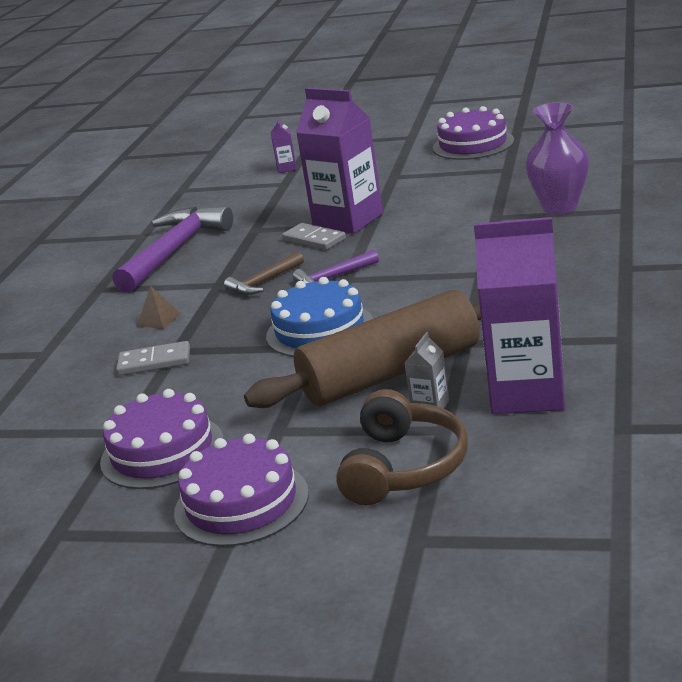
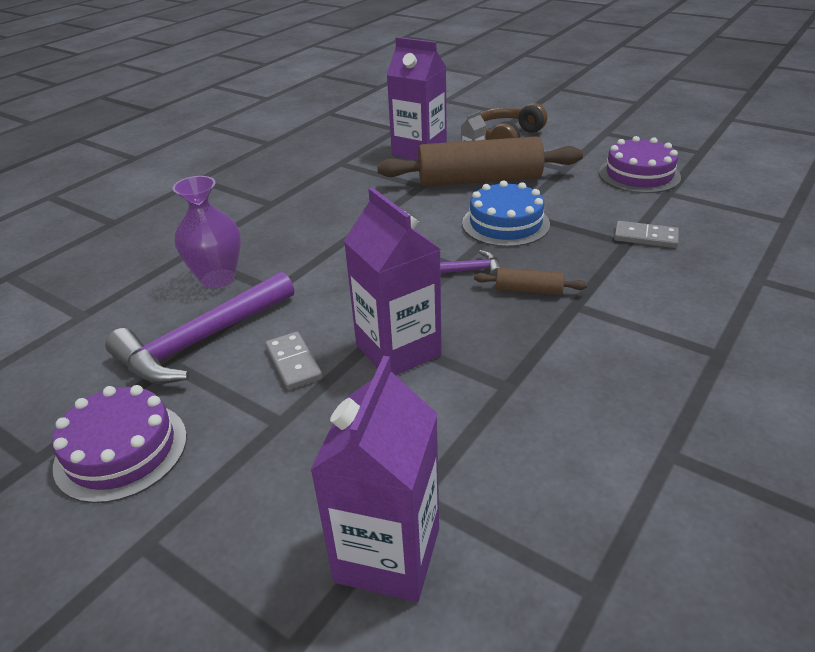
camera: 160 degrees left, 10 degrees up
purple hammer [112,206,233,293] -> purple hammer moved to [105,271,294,384]
brown pyramid [137,286,181,329] -> none
purple cake [174,434,309,547] -> none
brown hammer [224,251,304,295] -> brown rolling pin [474,268,587,295]
purple carton [270,118,297,173] -> purple carton [310,356,439,602], size x2.41
grey domino [282,223,346,250] -> grey domino moved to [265,332,323,390]

